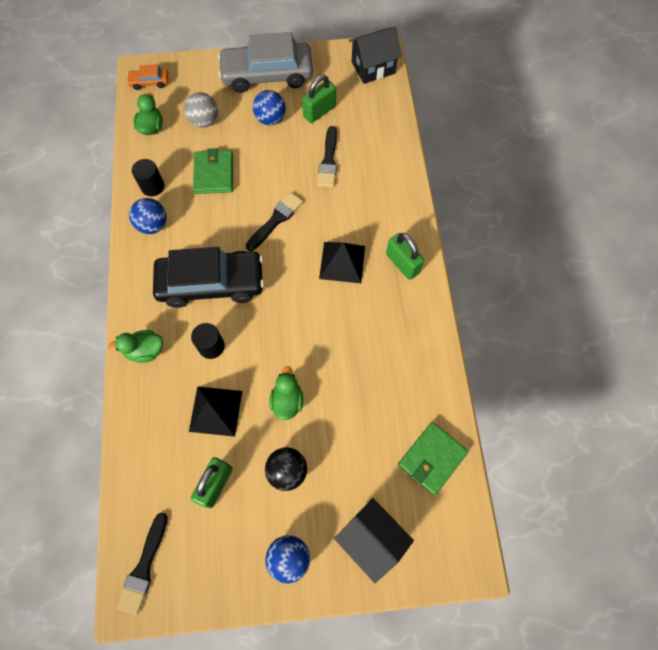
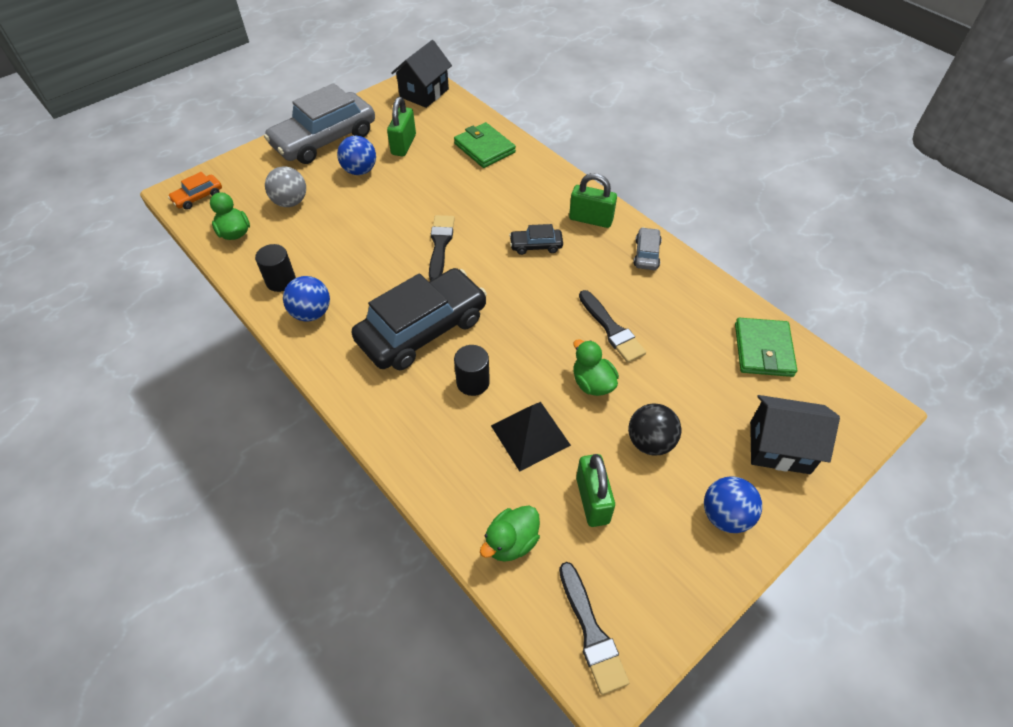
camera: 35 degrees left, 15 degrees down
green duck [108,330,163,363] -> green duck moved to [480,506,540,562]
green wallet [193,148,233,194] -> green wallet moved to [454,122,516,168]
black brush [317,126,337,187] -> black brush moved to [579,290,646,363]
black pyramid [319,242,365,283] -> black car [509,224,563,255]
none -> grey car [633,227,662,270]

